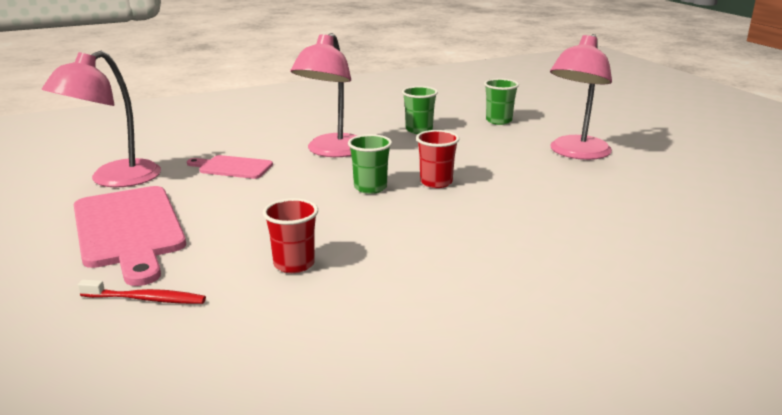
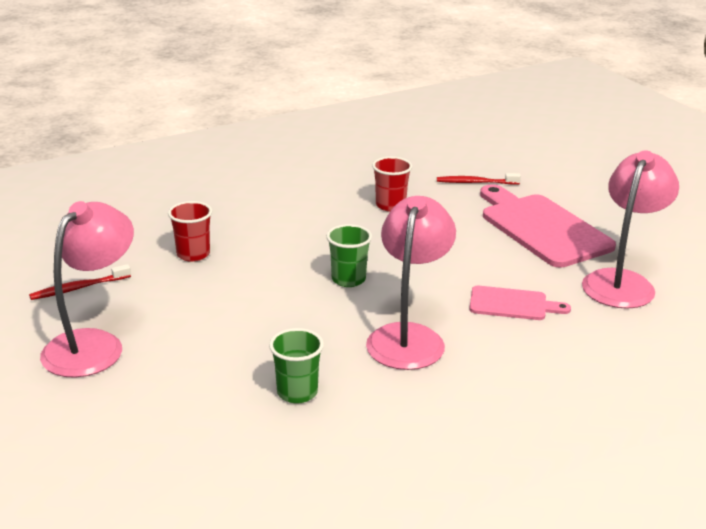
camera: 175 degrees right, 5 degrees up
red cup [416,130,459,188] -> red cup moved to [168,201,212,262]
green cup [484,79,519,125] -> none
none -> red toothbrush [29,264,131,300]

